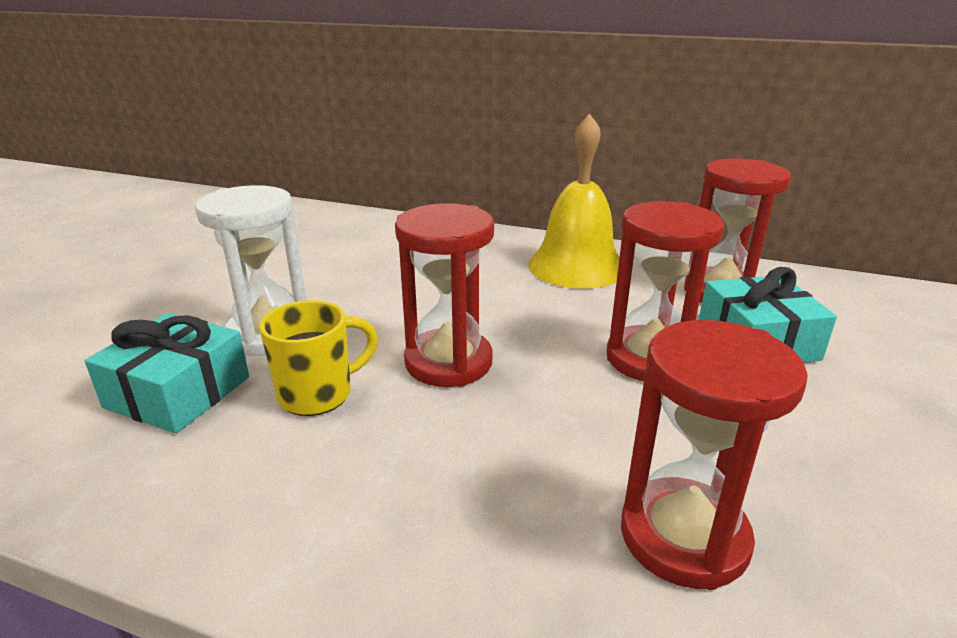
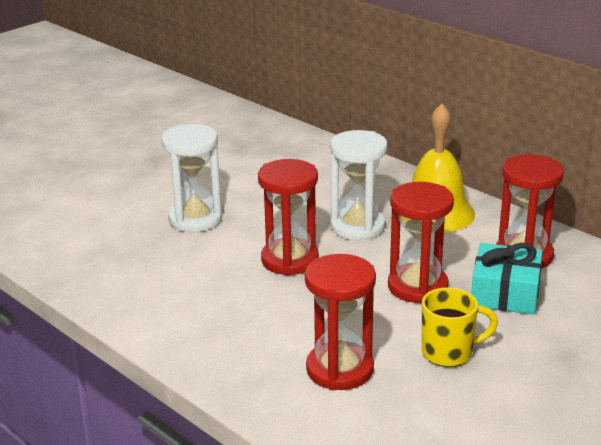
camera: 25 degrees right, 0 degrees up
turquoise gift [85,313,249,433] -> none
yellow mug [259,300,378,416] -> yellow mug moved to [422,287,498,367]
none -> white hourglass [330,130,388,240]

